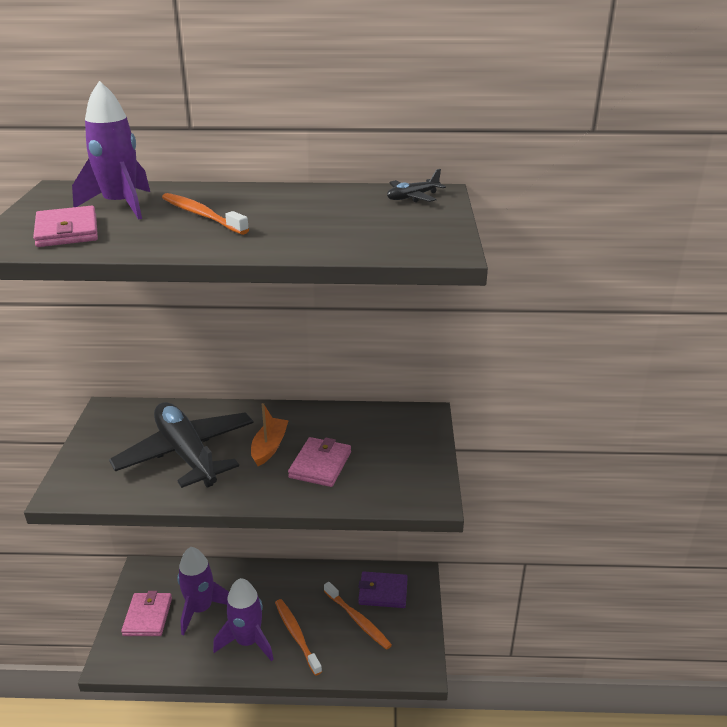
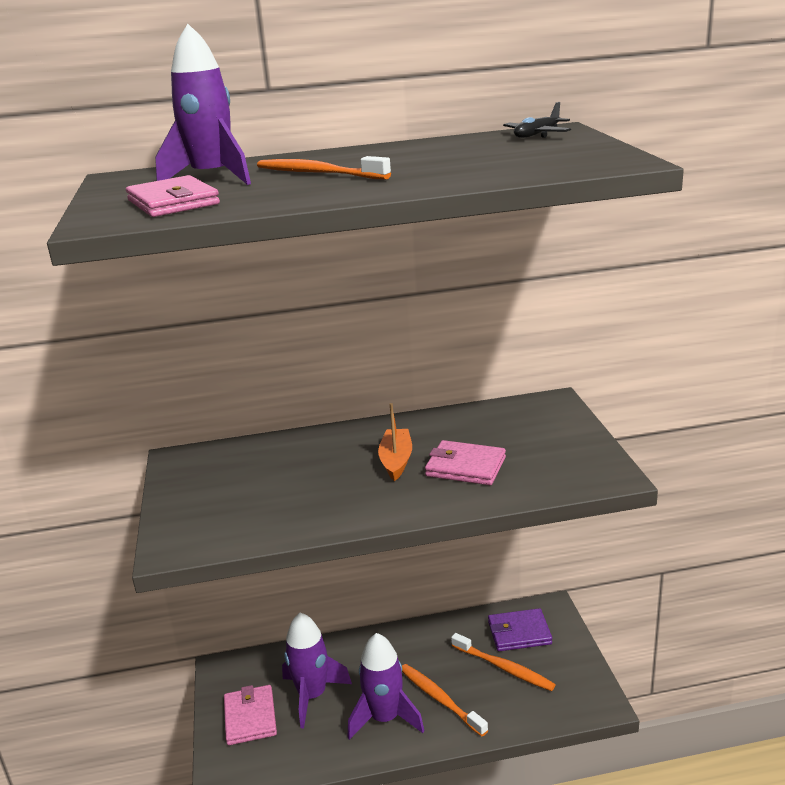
camera: 10 degrees left, 5 degrees down
black plane [109,402,254,488] -> none
pink wallet [288,437,351,487] -> pink wallet turned 75 degrees counterclockwise [425,440,506,485]

